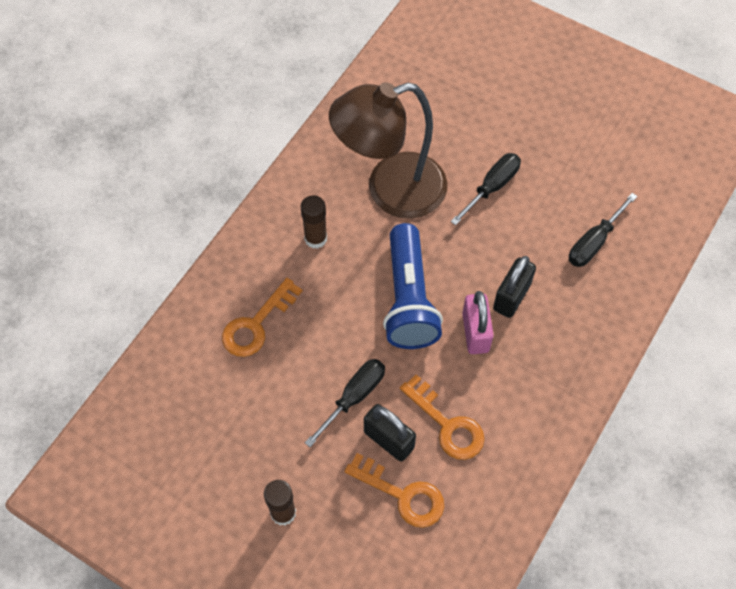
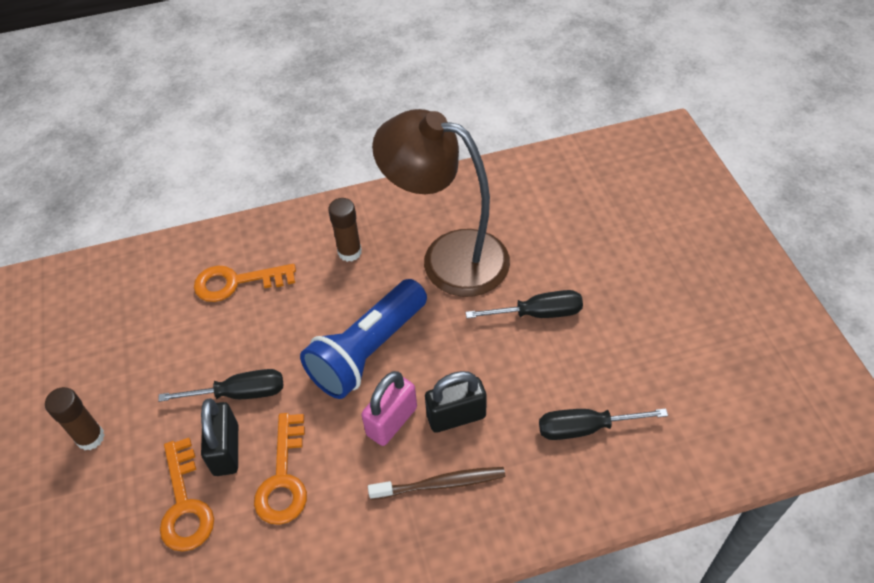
camera: 45 degrees right, 10 degrees down
none -> brown toothbrush [368,467,505,500]

